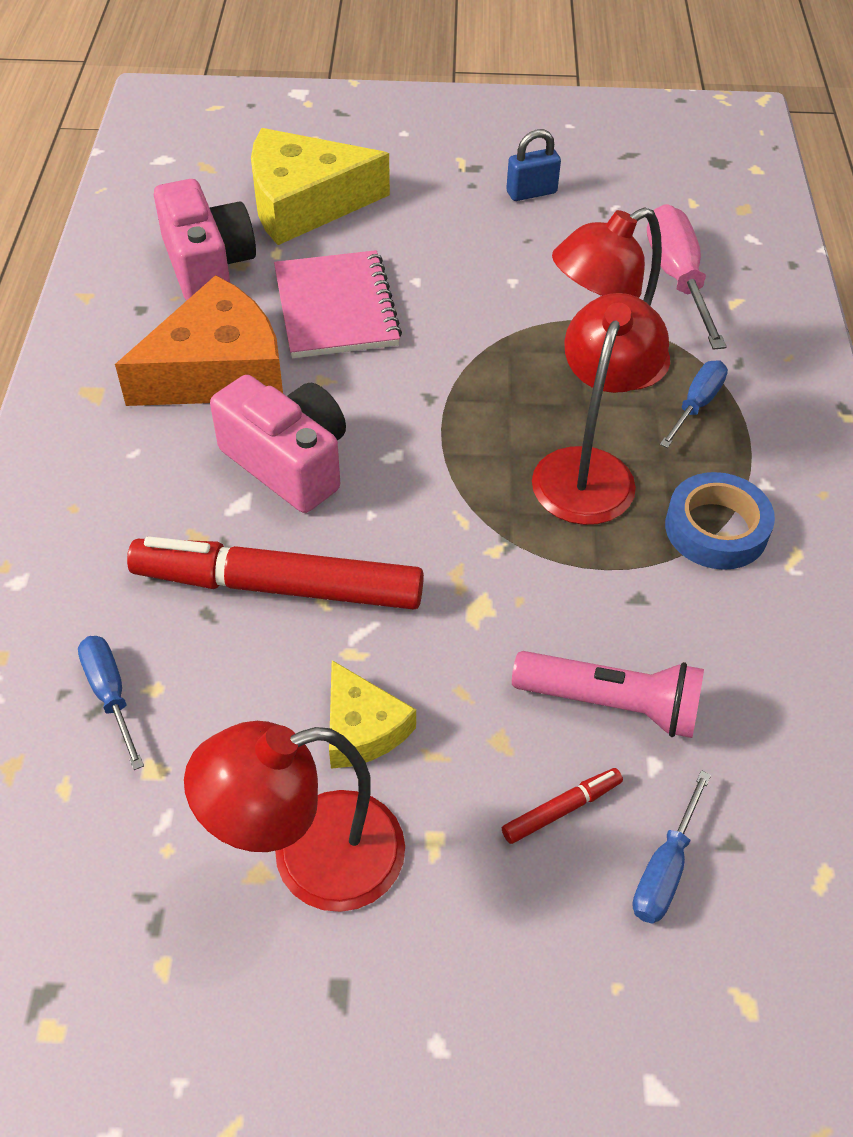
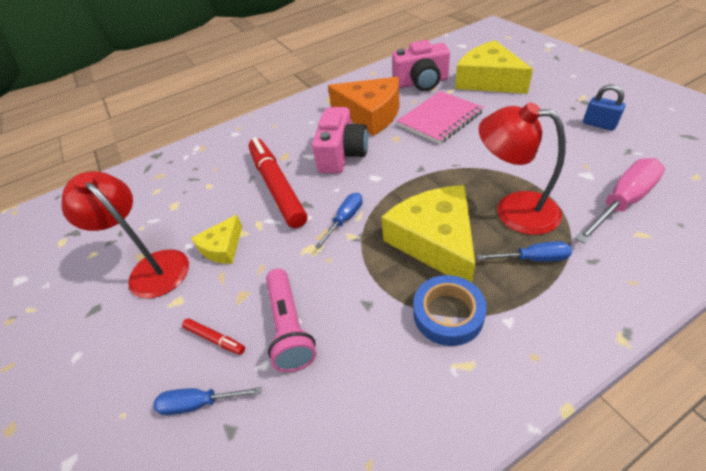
camera: 65 degrees right, 5 degrees down
blue screwdriver [78,636,144,770] -> blue screwdriver moved to [315,193,363,249]
pink camera [154,179,256,301] -> pink camera turned 45 degrees clockwise [392,40,450,91]
red lamp [532,293,669,525] -> yellow cheese [381,185,475,283]

